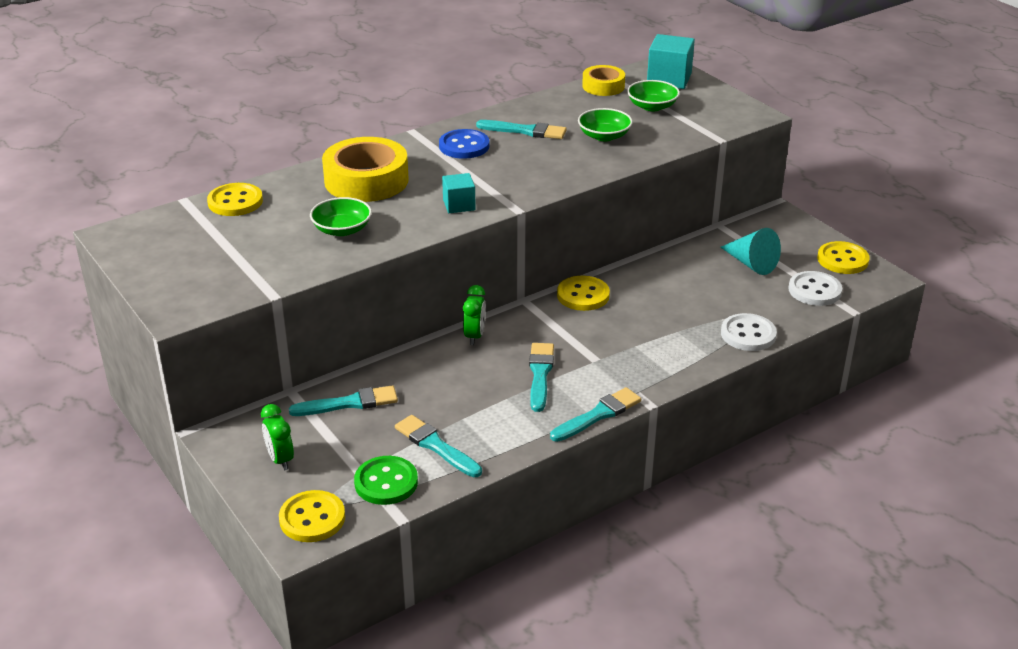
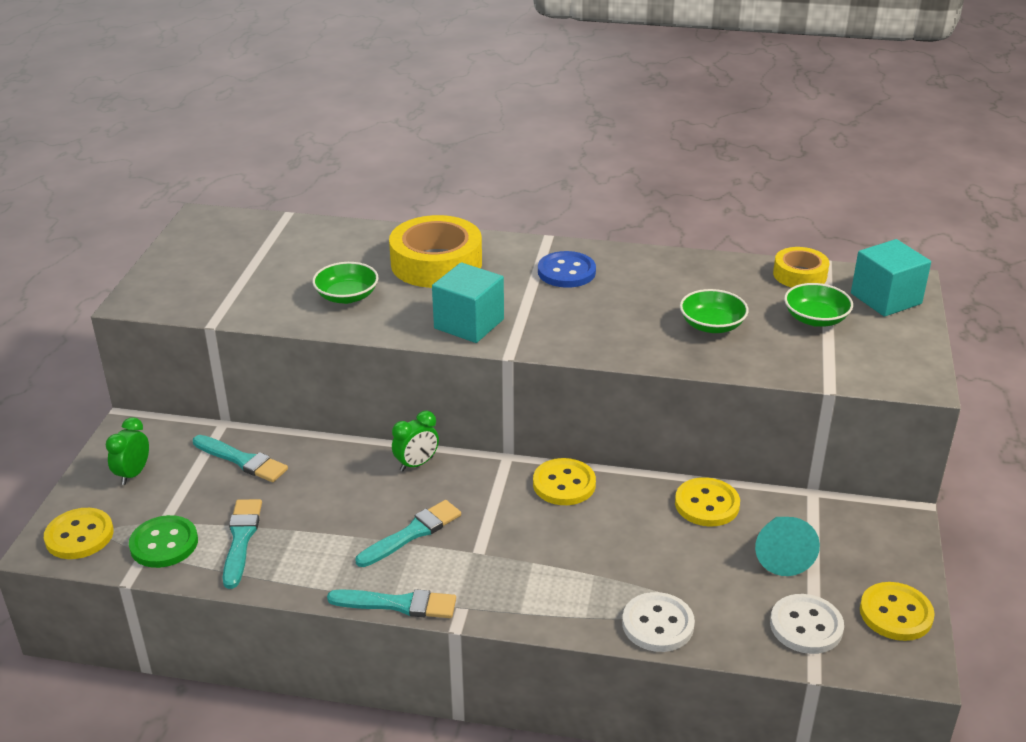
camera: 45 degrees right, 0 degrees up
yellow button [207,183,263,216] -> yellow button moved to [675,477,740,527]
turquoise cube [442,173,476,213] -> turquoise cube [432,262,504,343], size x1.63
turquoise brush [476,120,567,139] -> none

